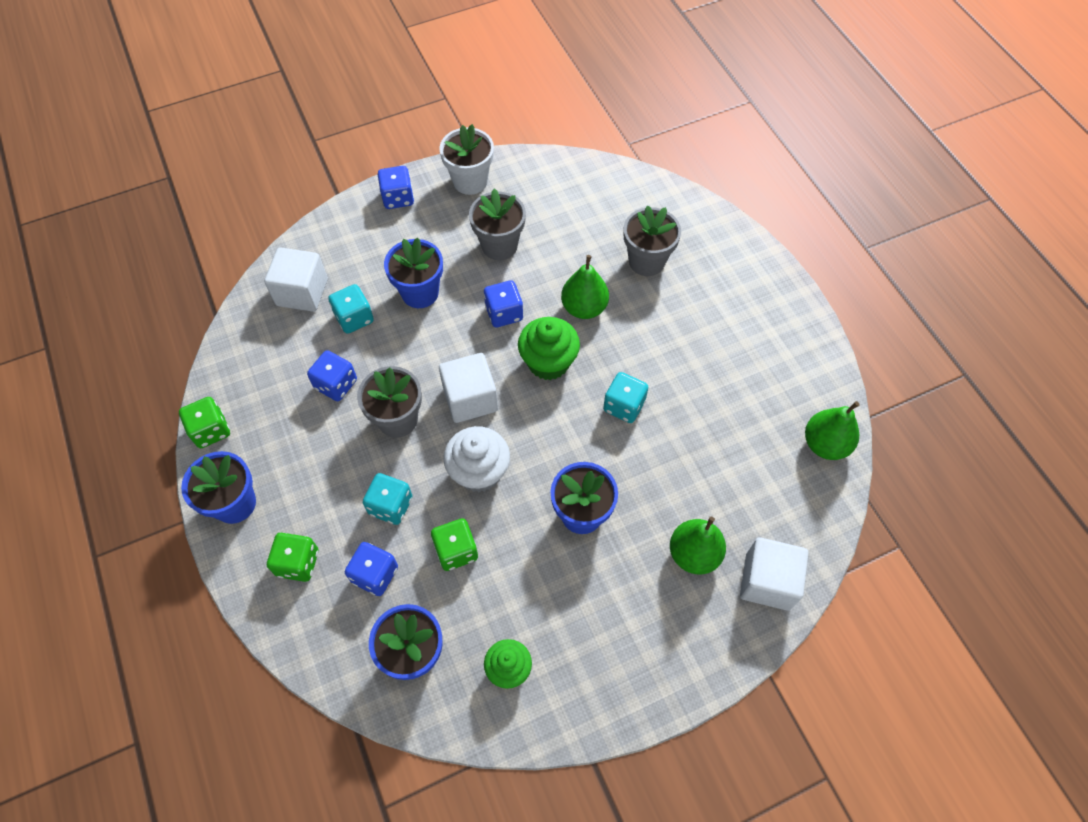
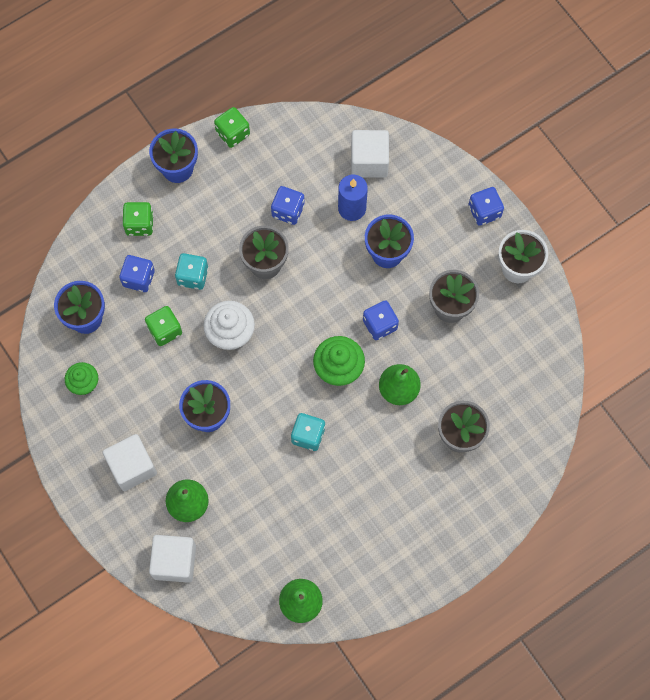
camera: 80 degrees right, 10 degrees up
turquoise dice [328,284,374,334] -> blue candle [338,175,368,221]
white cube [439,353,498,423] -> white cube moved to [103,434,157,491]

